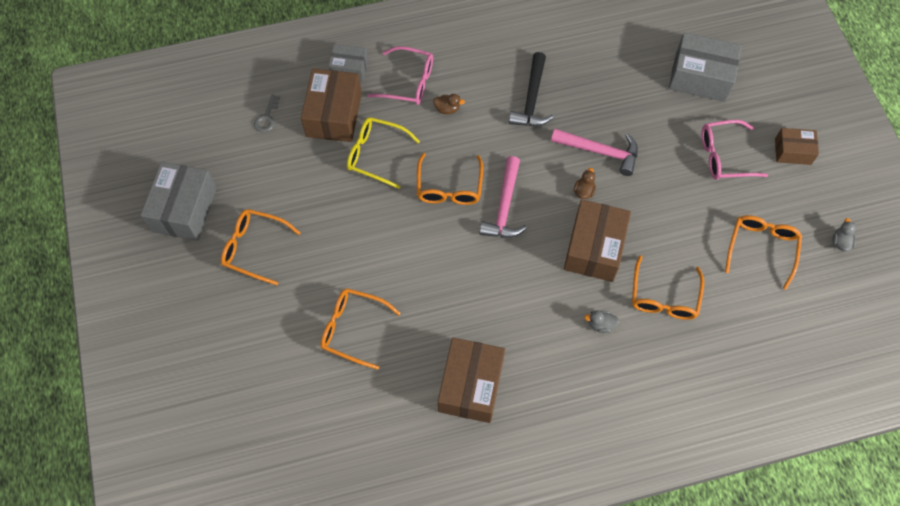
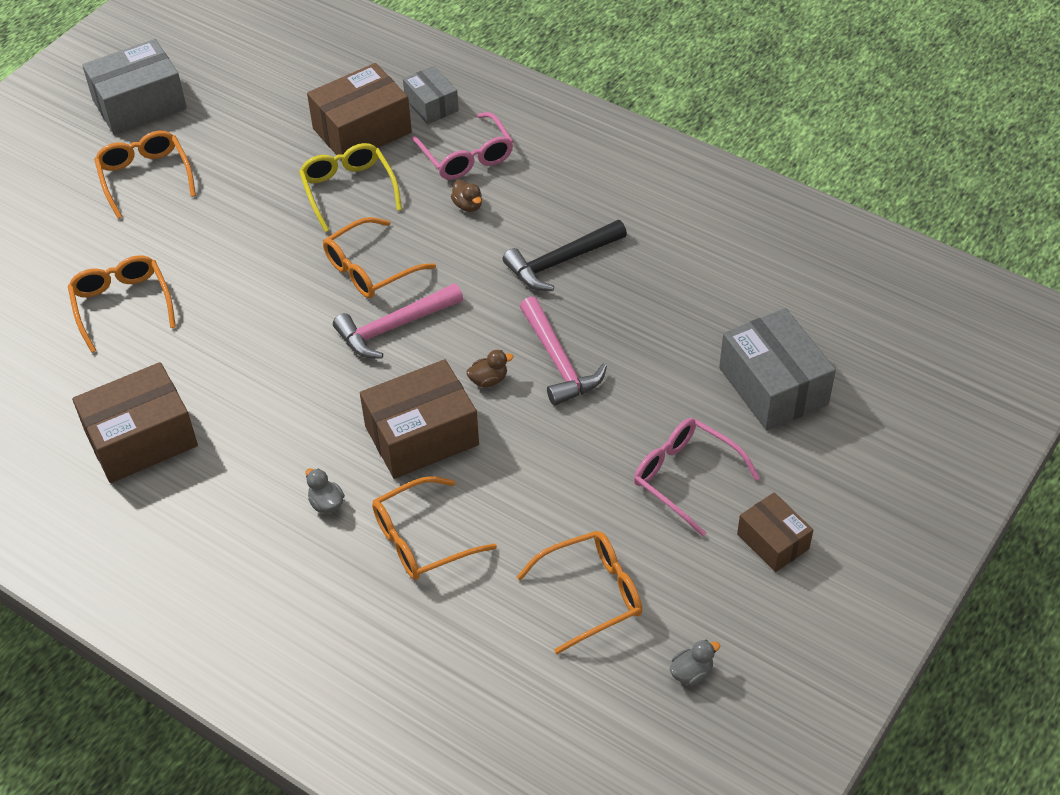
camera: 50 degrees right, 15 degrees down
grey key [254,94,280,132] -> none

